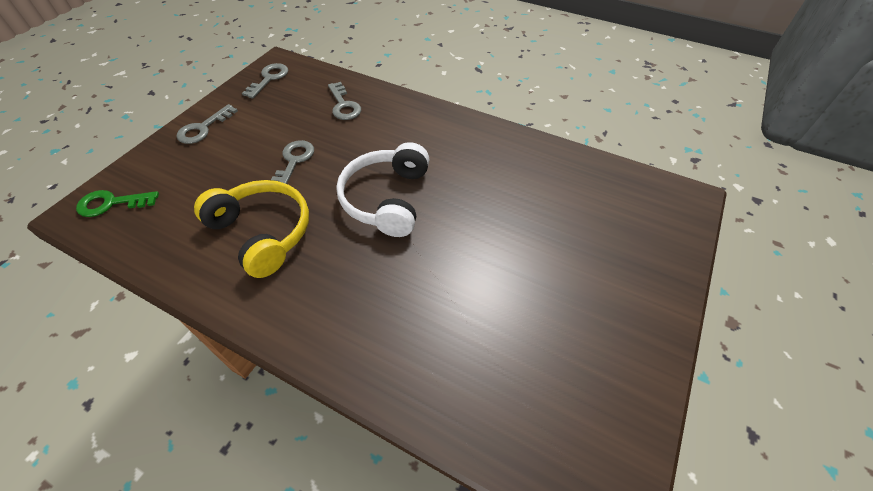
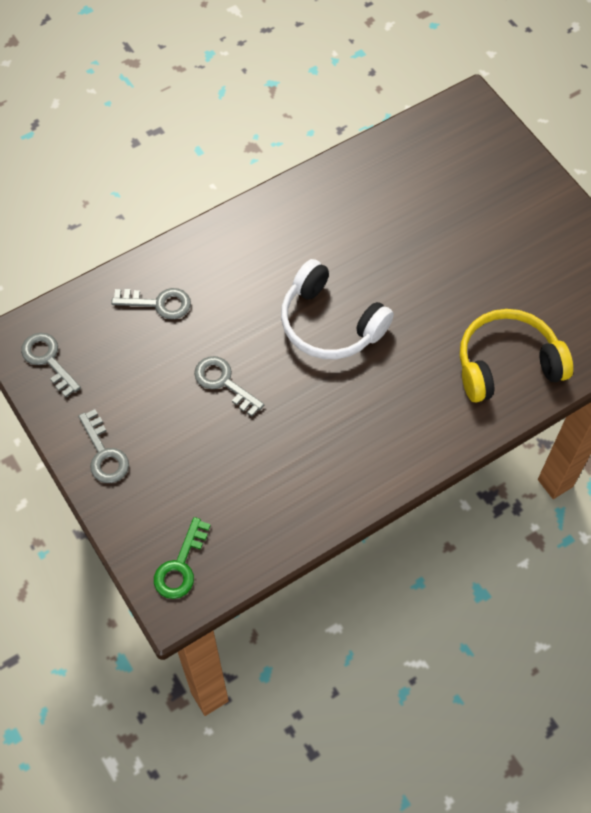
camera: 60 degrees left, 10 degrees up
yellow headphones [194,180,309,278] -> yellow headphones moved to [460,309,573,403]

